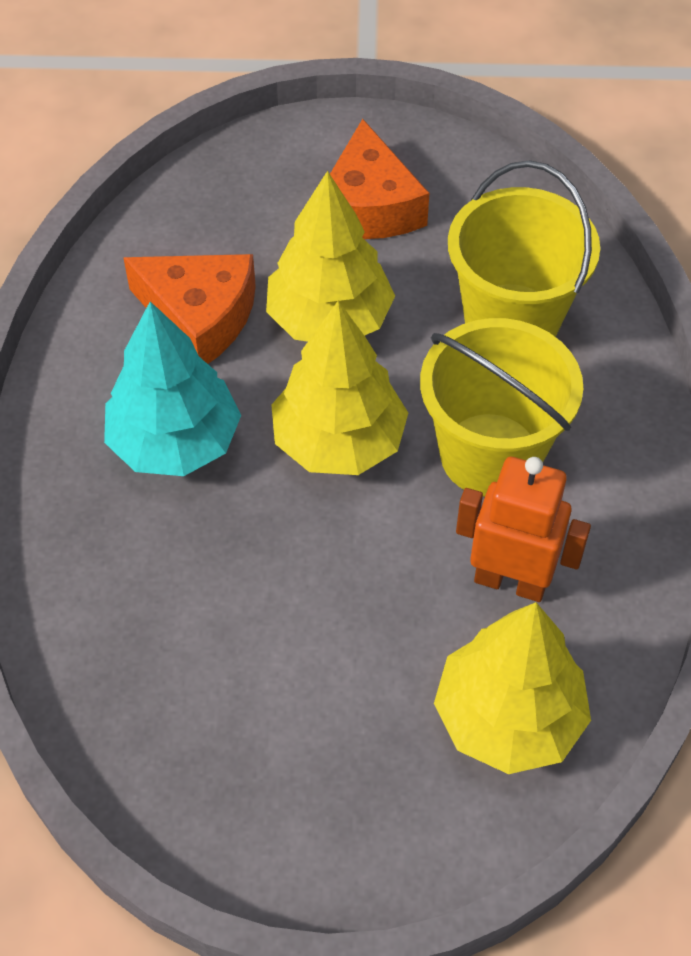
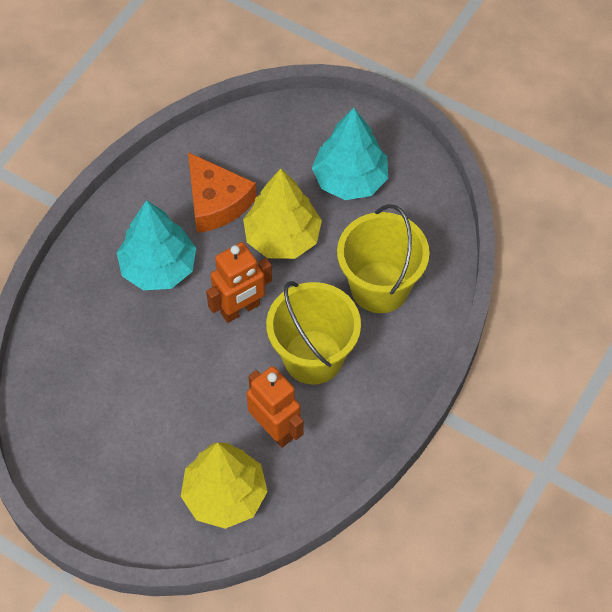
camera: 30 degrees right, 5 degrees up
yellow tree [271,301,408,475] -> orange robot [206,242,272,323]
orange cheese [330,119,429,239] -> turquoise tree [312,108,388,200]

